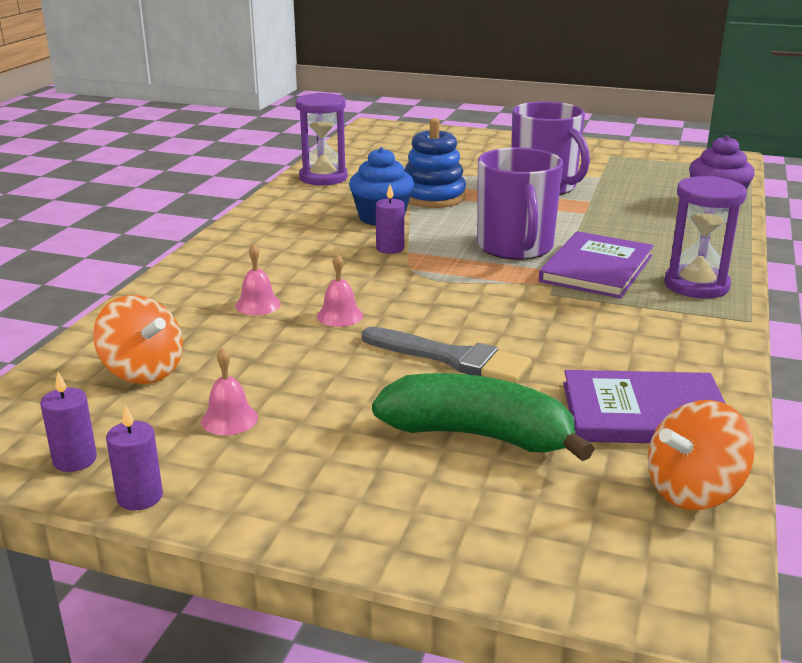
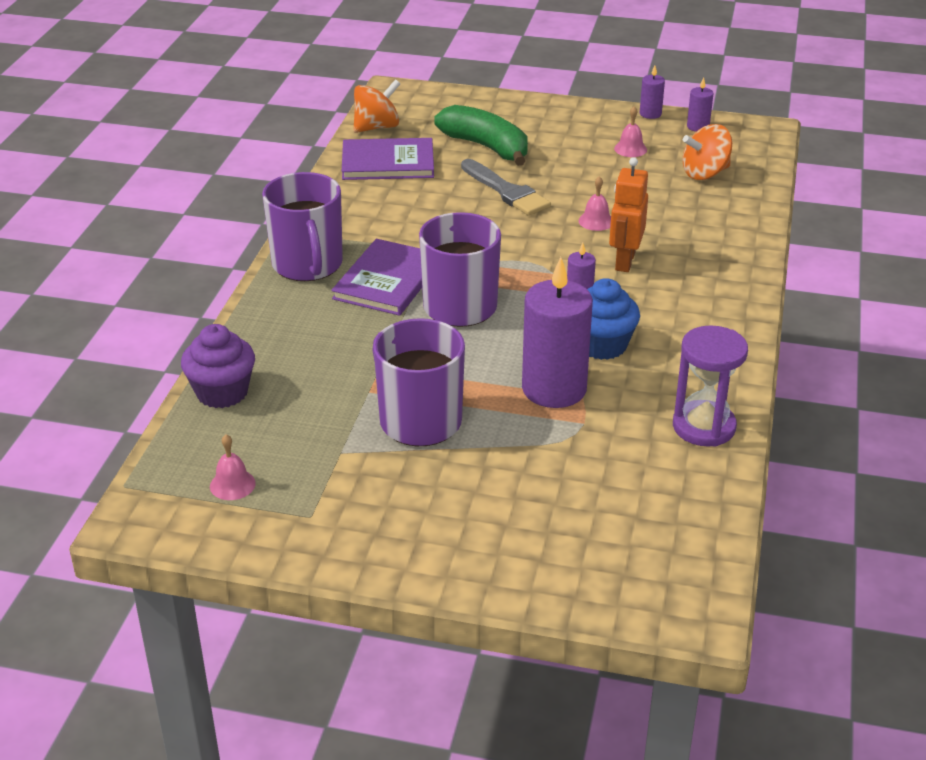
camera: 175 degrees right, 10 degrees up
orange spinning top [93,295,183,384] -> orange spinning top turned 60 degrees counterclockwise [682,124,732,180]
pink bell [235,244,281,315] -> pink bell moved to [210,434,256,500]
grey brush [362,327,532,383] -> grey brush turned 150 degrees counterclockwise [461,159,551,216]
green banana [372,373,594,461] -> green banana turned 150 degrees counterclockwise [434,105,528,166]
blue stacking toy [405,118,466,208] -> purple candle [522,257,593,408]
purple hourglass [665,176,747,298] -> purple mug [262,172,343,281]
none -> orange robot [609,157,648,272]

